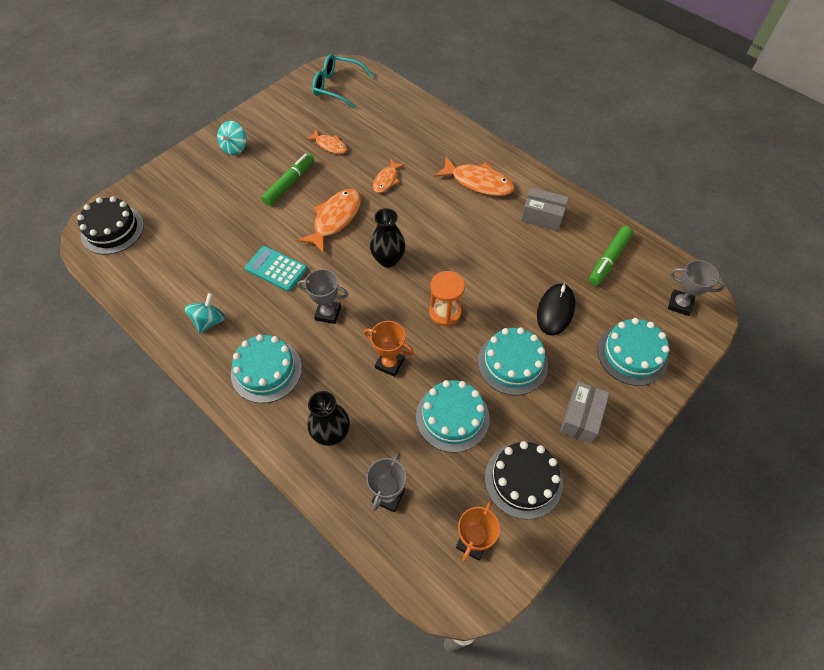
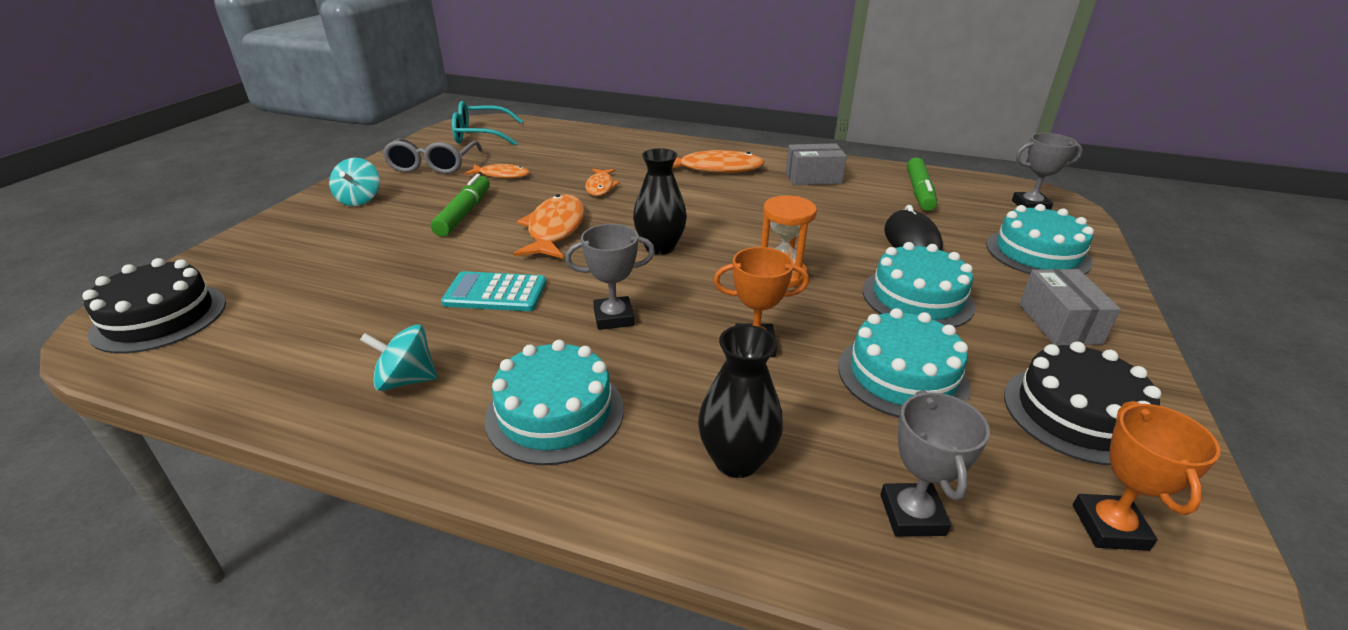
camera: 25 degrees left, 25 degrees down
turquoise spinning top [185,293,225,333] -> turquoise spinning top turned 90 degrees counterclockwise [360,324,437,391]
none -> grey glasses [382,138,482,174]

